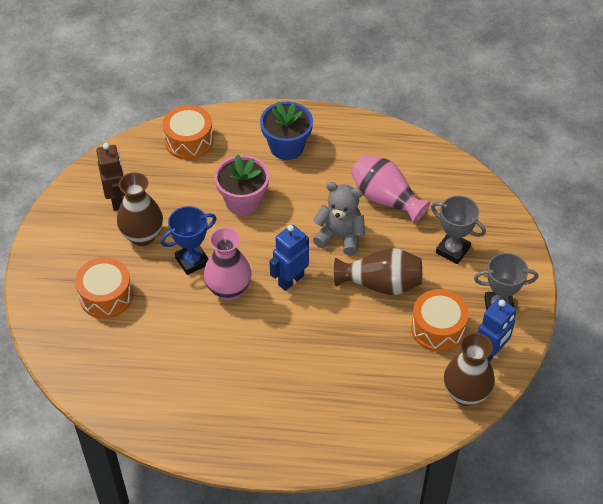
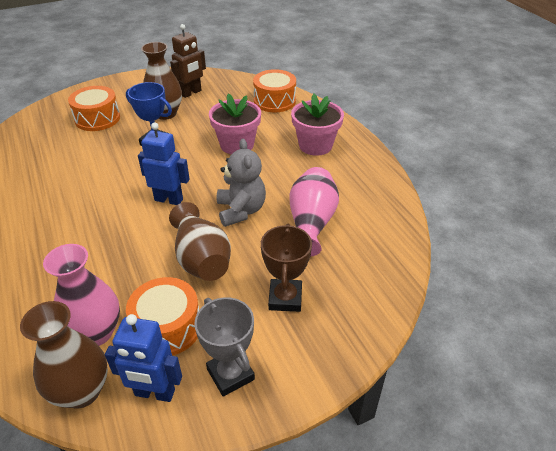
camera: 60 degrees right, 10 degrees down
pink vase [204,227,251,301] -> pink vase moved to [43,244,120,346]
blue flower pot [260,101,313,160] -> pink flower pot [291,94,344,156]
grey trophy [431,196,486,264] -> brown trophy [261,224,312,312]

